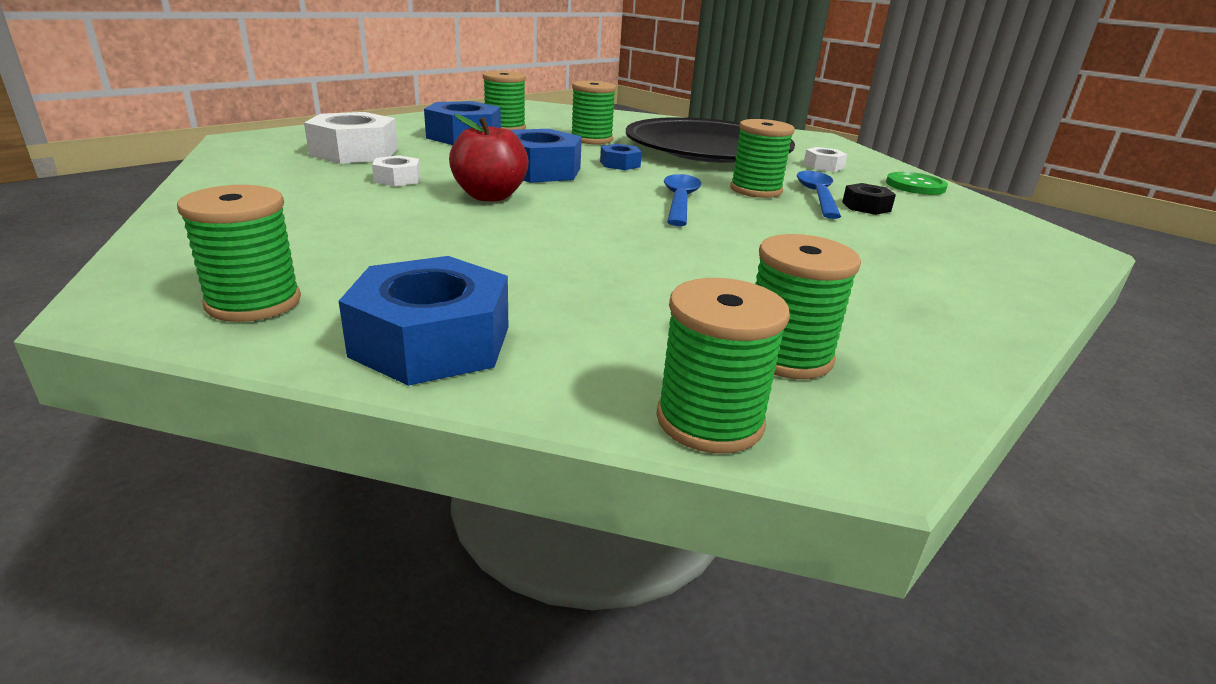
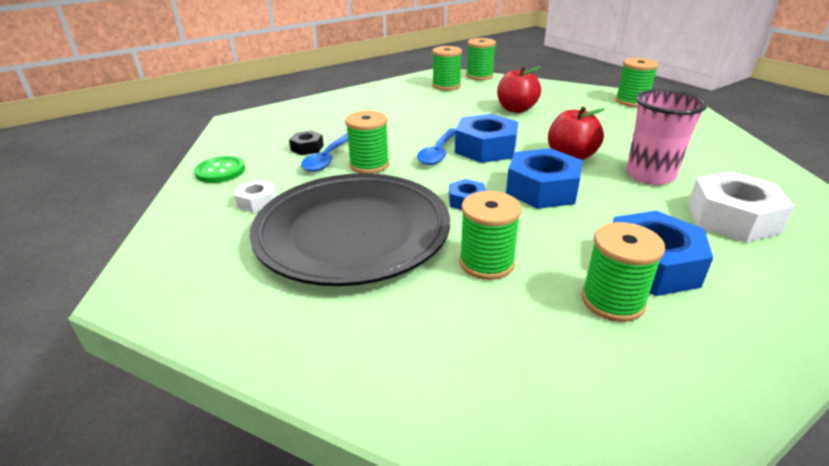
camera: 165 degrees left, 5 degrees up
blue nut [339,256,508,386] -> blue nut moved to [455,114,518,163]
white nut [372,155,420,187] -> pink cup [626,89,707,185]
none -> red apple [497,66,541,113]

